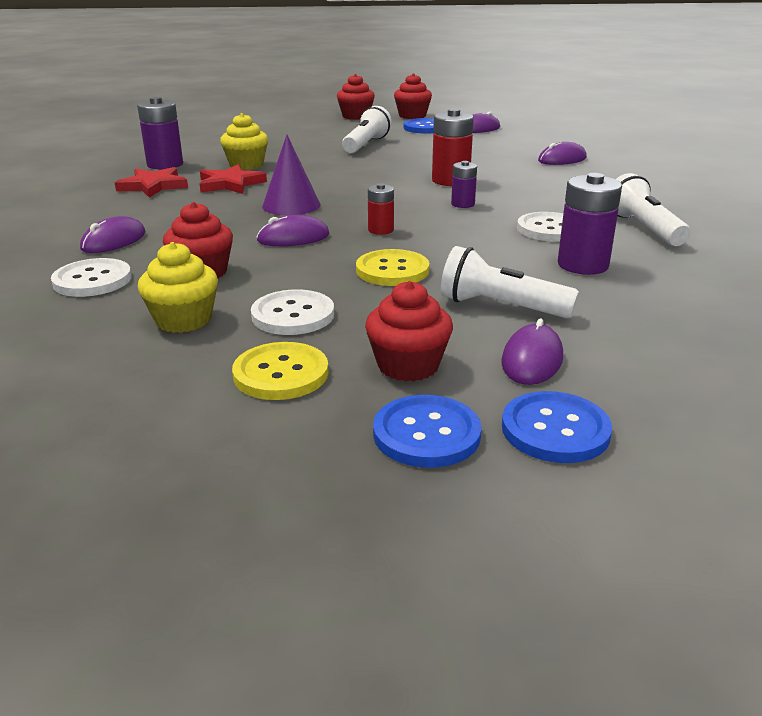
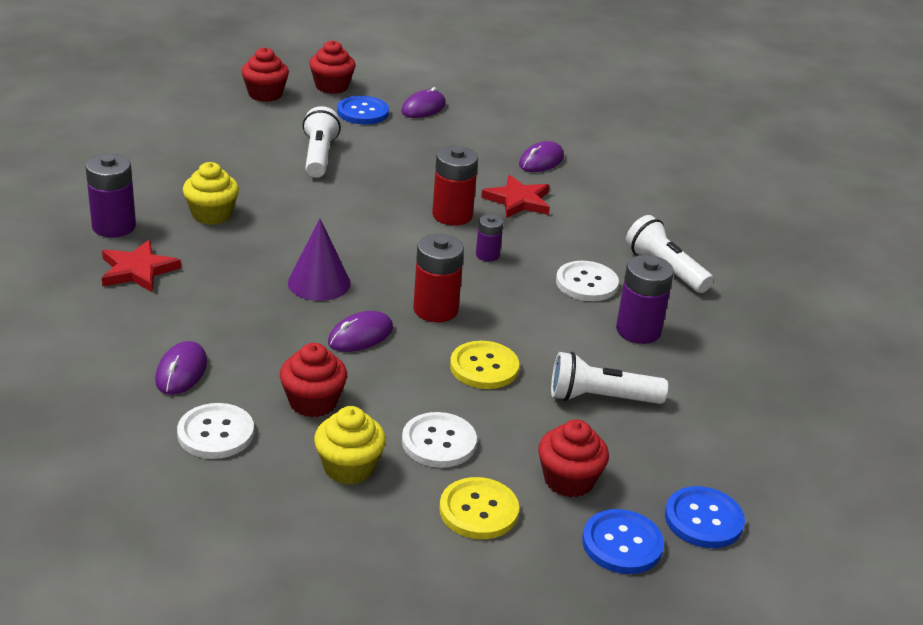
camera: 25 degrees left, 5 degrees up
red star [200,164,267,194] -> red star moved to [481,175,550,218]
red battery [368,183,394,235] -> red battery [413,234,464,322], size x1.75
purple mouse [502,318,563,385] -> none

